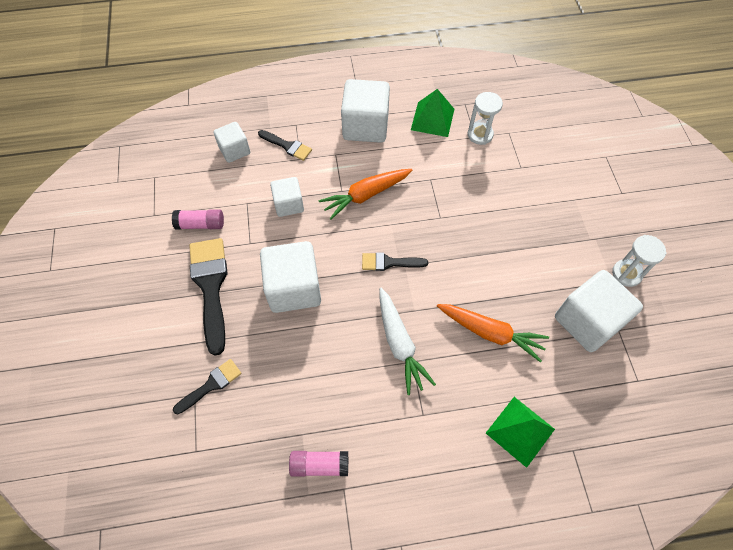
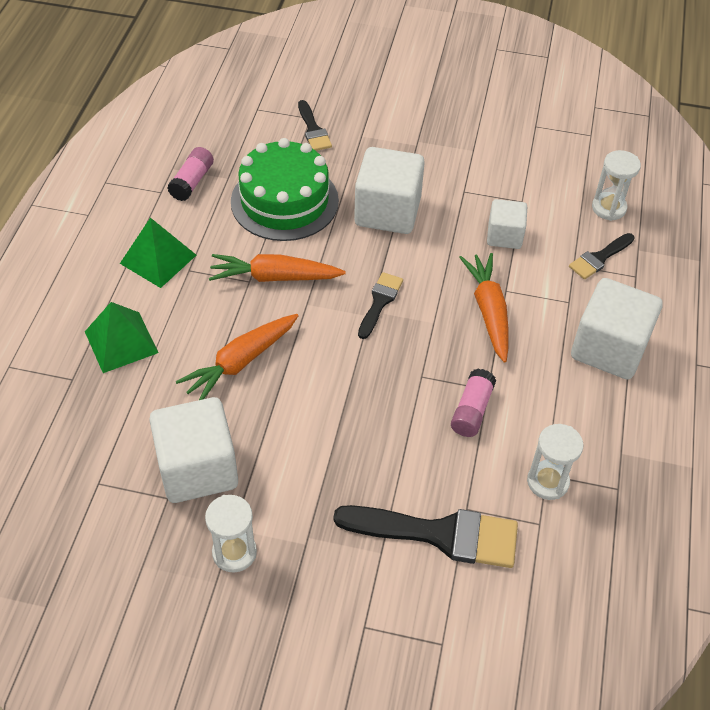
camera: 110 degrees right, 10 degrees down
pink glue stick [172,209,224,230] -> pink glue stick moved to [451,369,496,437]
black brush [189,238,228,356] -> black brush moved to [333,505,518,568]
white cube [213,122,250,163] -> white hourglass [592,150,641,221]
white carrot [379,288,436,395] -> orange carrot [209,254,346,282]
green pyramid [411,89,454,137] -> green pyramid moved to [120,218,196,288]
none -> green cake [231,138,339,241]

